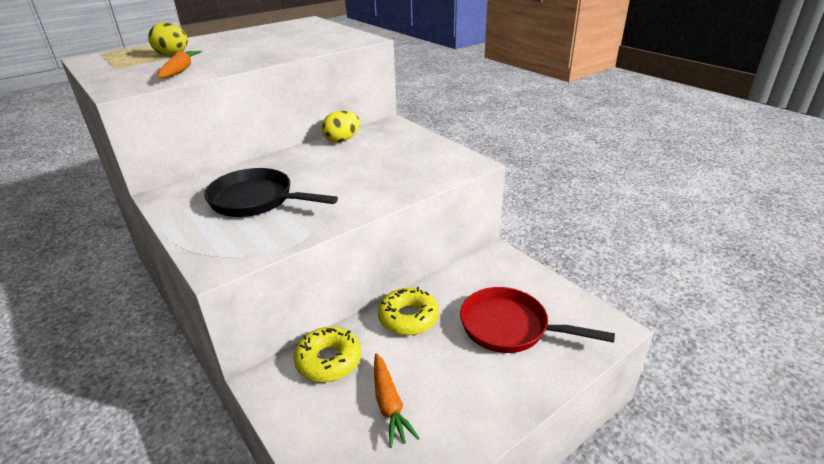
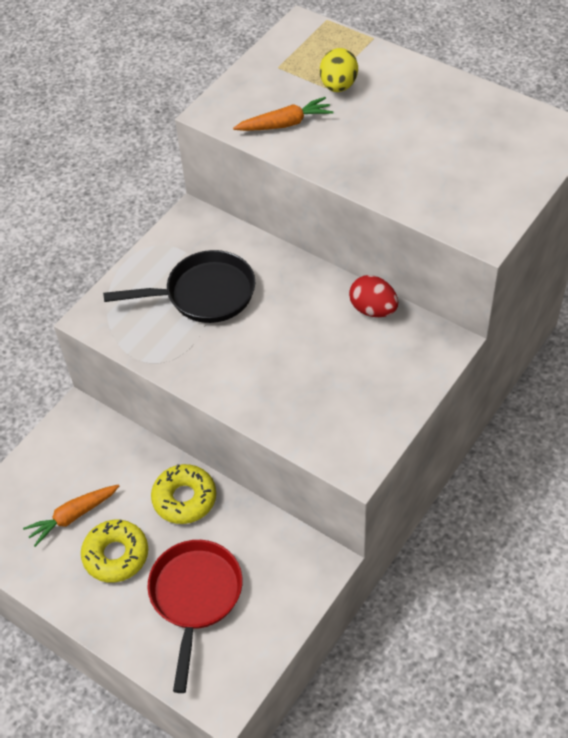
camera: 75 degrees right, 20 degrees up
black pan [204,168,338,217] -> black pan turned 75 degrees clockwise [103,250,255,323]
yellow donut [294,327,361,382] -> yellow donut moved to [81,520,148,583]
yellow egg [322,111,360,143] -> red egg [349,275,398,317]

